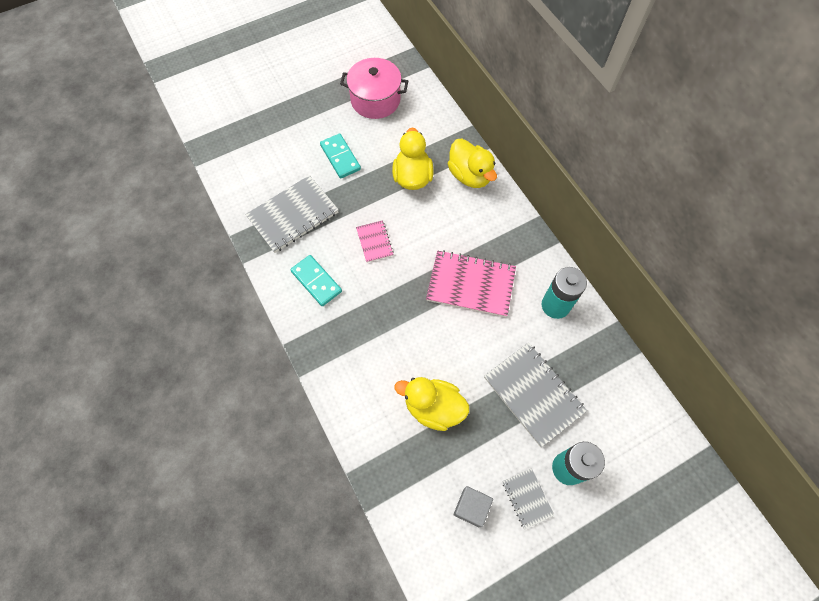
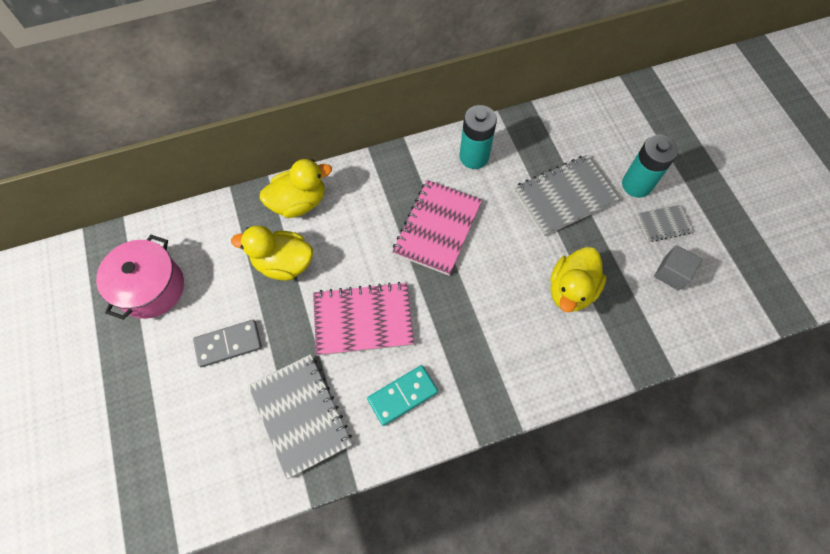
camera: 80 degrees left, 0 degrees up
turquoise domino [320,133,361,179] -> grey domino [193,320,262,367]
pink notebook [356,220,394,263] -> pink notebook [313,282,414,356], size x1.92

